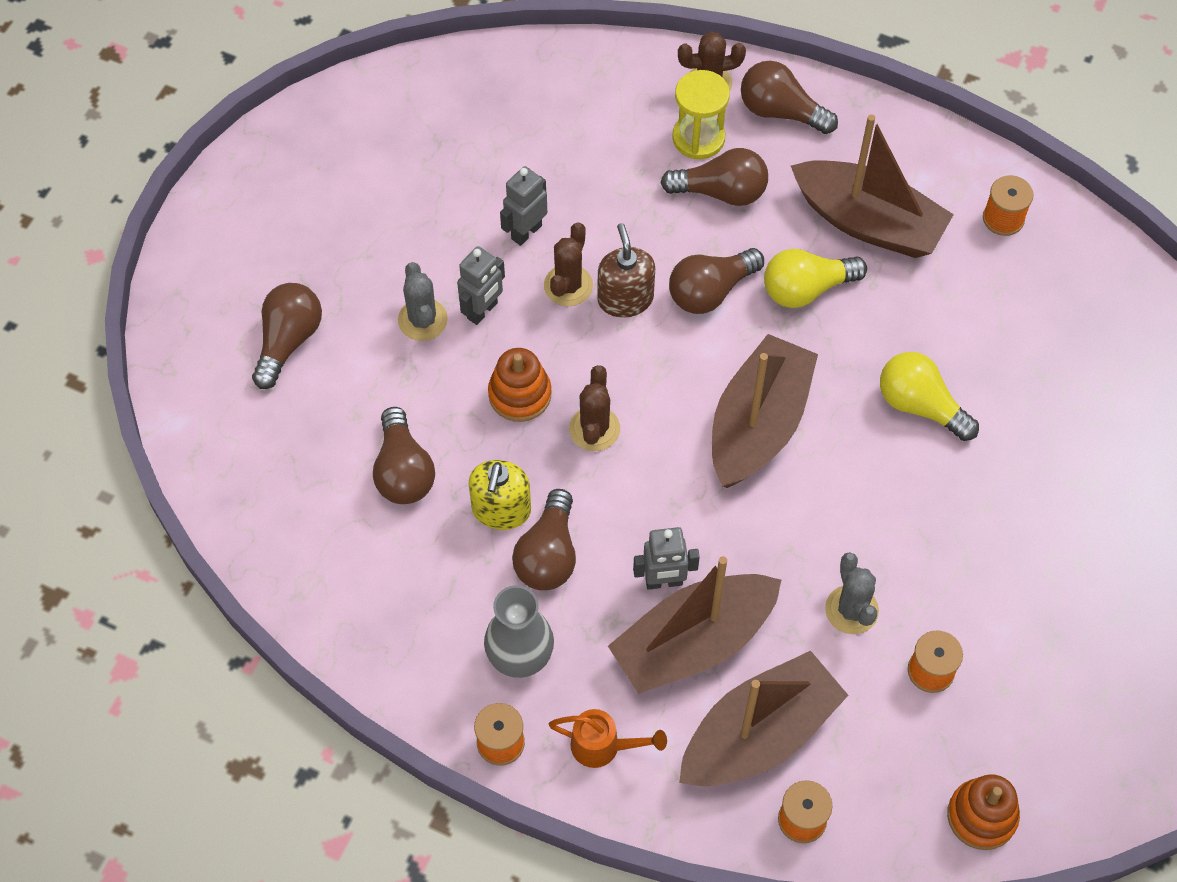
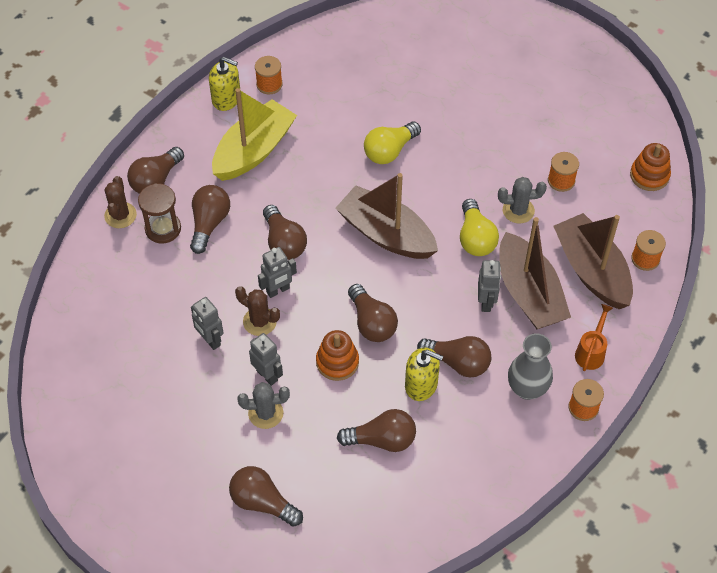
camera: 80 degrees left, 5 degrees down
brown cactus [569,365,620,451] -> brown light bulb [348,284,398,342]
brown soap dispenser [597,223,655,318] -> grey robot [258,247,297,298]
yellow hourglass [672,70,730,159] -> brown hourglass [138,183,181,243]
yellow light bulb [764,249,867,308] -> yellow light bulb moved to [460,199,499,256]
brown boat [791,114,954,258] -> yellow boat [212,88,297,181]
none -> yellow soap dispenser [209,57,240,111]

